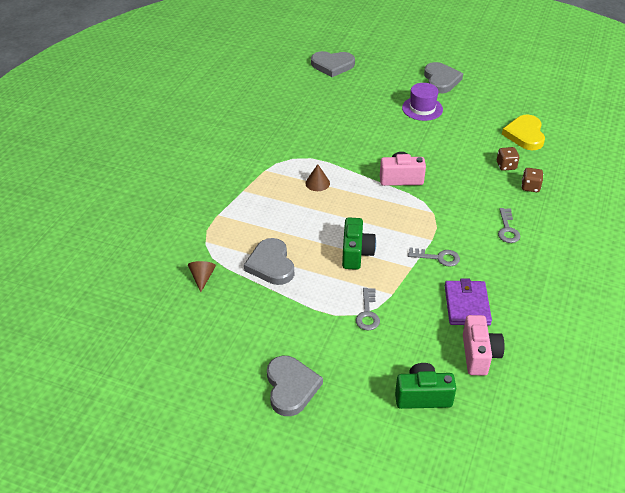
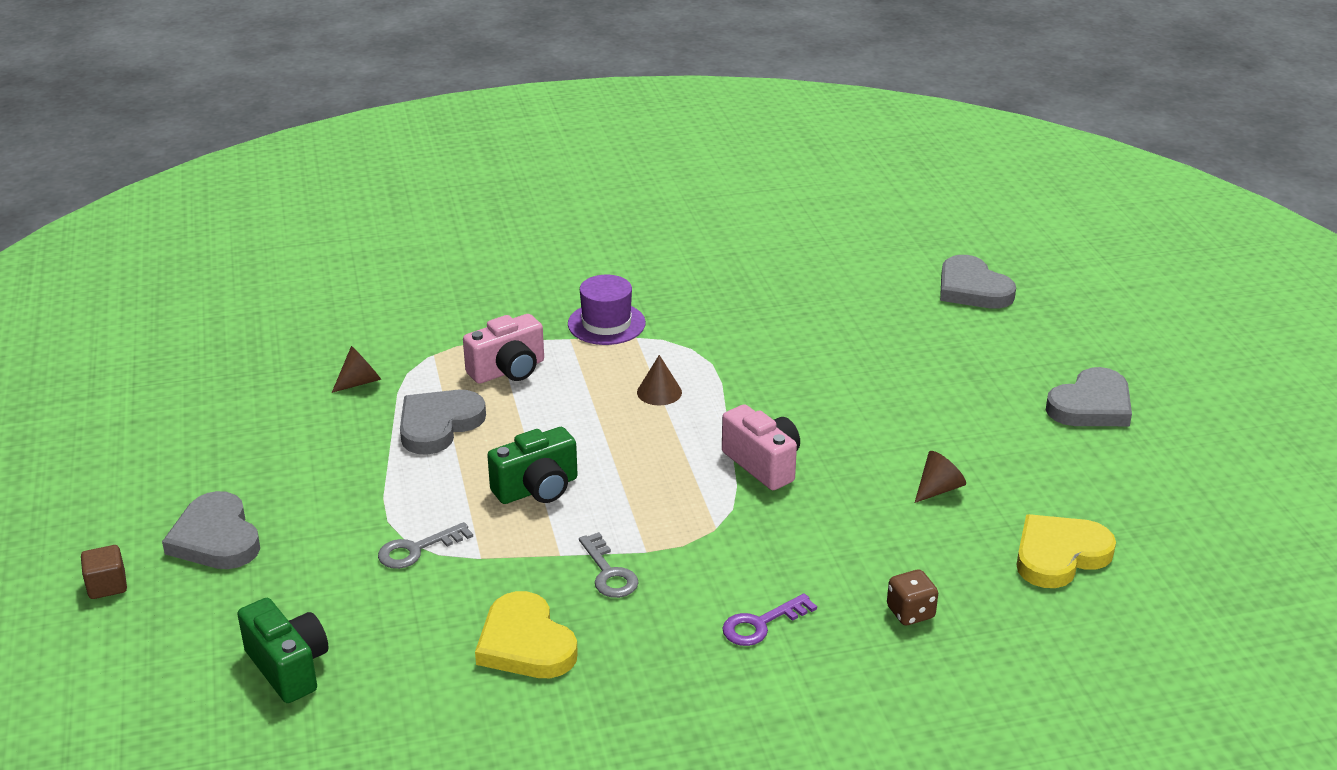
camera: 55 degrees right, 10 degrees down
grey heart [267,356,323,416] -> grey heart turned 105 degrees clockwise [162,491,260,569]
purple hat [402,83,443,121] -> purple hat moved to [568,275,646,345]
purple wallet [445,279,492,326] -> yellow heart [475,591,578,678]
pink camera [463,315,505,376] -> pink camera moved to [463,314,544,384]
brown dice [497,147,520,171] -> none
grey key [498,208,520,243] -> purple key [722,593,817,646]
none -> brown cube [81,545,127,599]
none -> brown cone [915,451,966,503]

